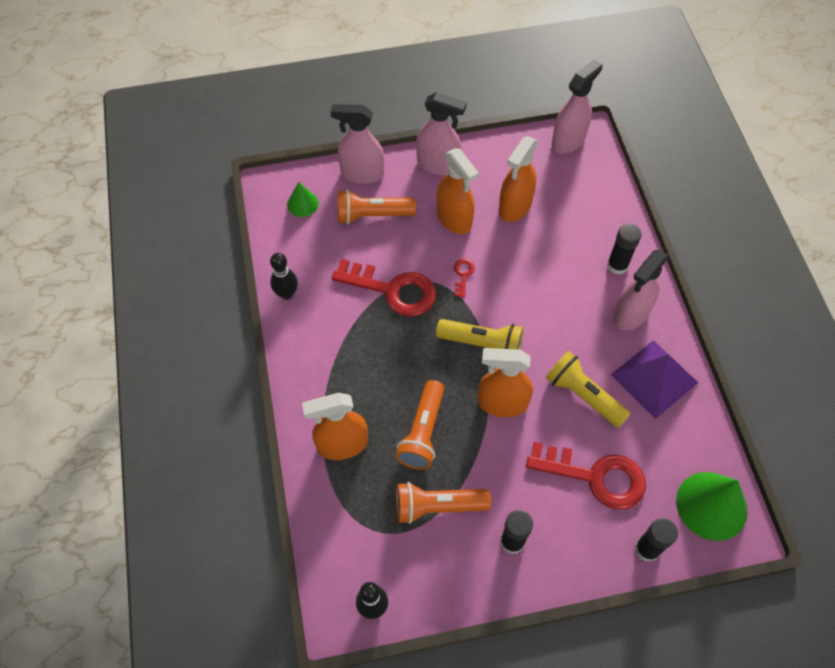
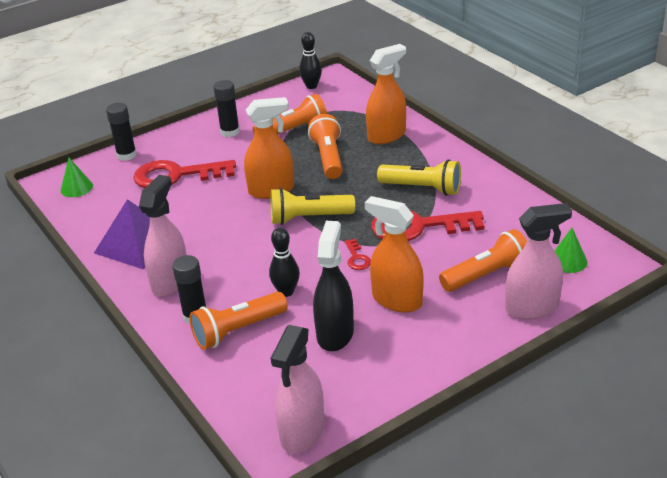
camera: 160 degrees right, 25 degrees down
black bowling pin [270,253,298,300] -> black bowling pin moved to [269,227,300,297]
pink spray bottle [416,92,467,175] -> none
orange spray bottle [499,136,538,222] -> black spray bottle [313,221,354,351]
yellow flashlight [546,351,630,428] -> yellow flashlight moved to [377,159,461,196]
green cone [676,472,748,541] -> green cone [60,158,93,197], size x0.54
none -> orange flashlight [190,292,288,350]

